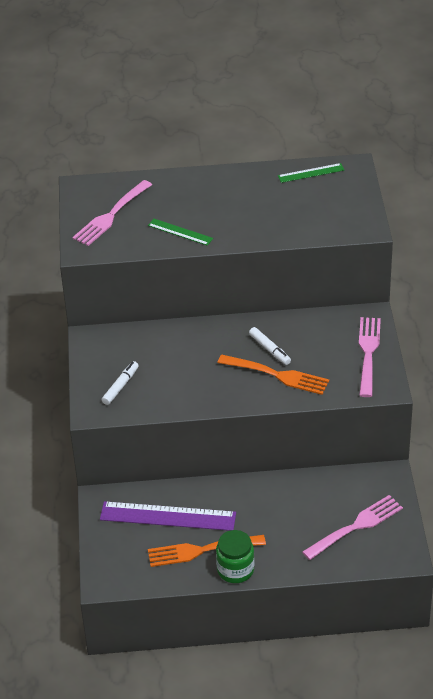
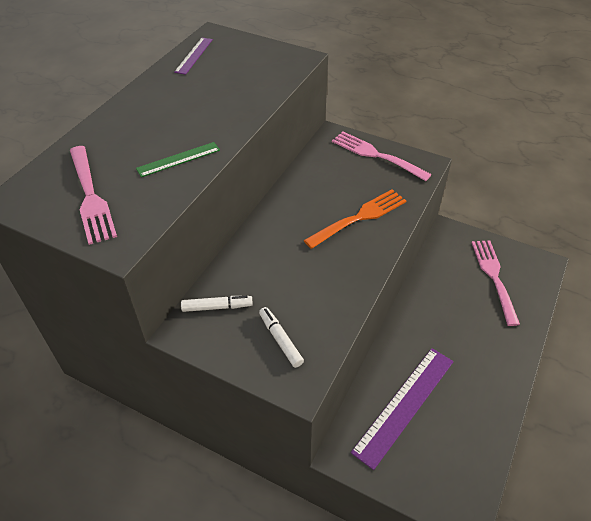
camera: 60 degrees left, 5 degrees up
orange fork [148,535,266,567] -> none
green jar [216,530,254,583] -> none
white marker [249,327,291,365] -> white marker moved to [181,296,253,312]
green ruler [278,163,344,183] -> purple ruler [174,38,213,75]

